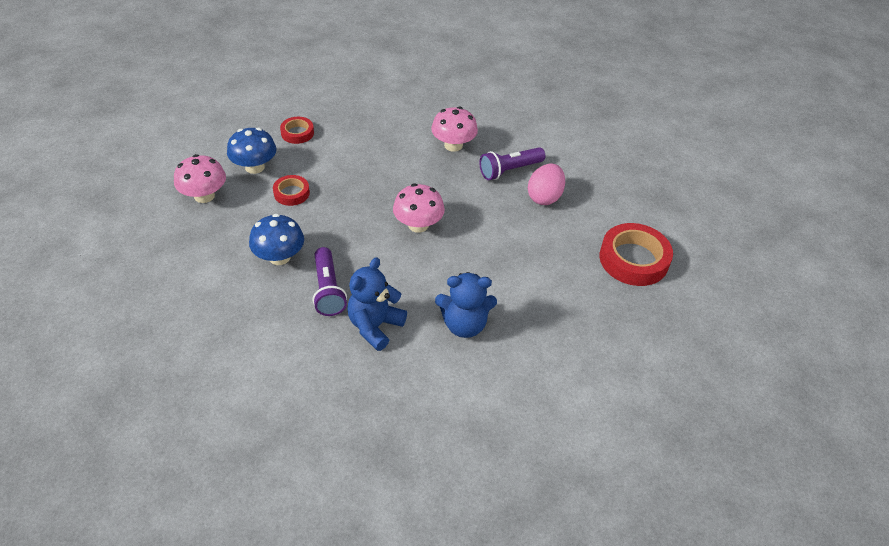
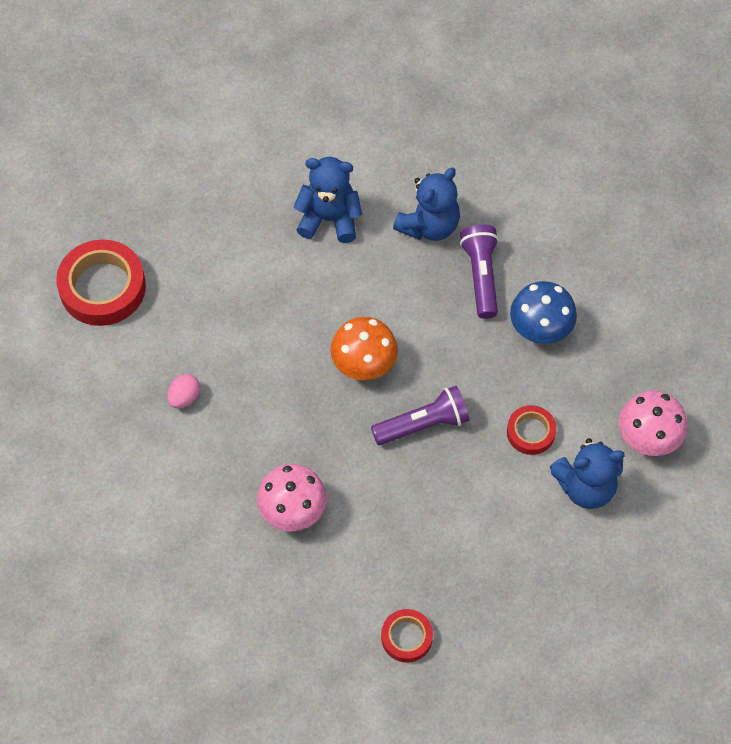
camera: 170 degrees left, 15 degrees up
blue mushroom [227,128,276,174] -> blue teddy bear [550,438,625,509]
red tape [280,117,314,144] -> red tape moved to [381,609,433,663]
pink mushroom [393,183,445,233] -> orange mushroom [330,317,398,380]
purple flashlight [479,147,545,180] -> purple flashlight moved to [371,386,470,445]
pink egg [528,164,565,205] -> pink egg [167,374,200,408], size x0.60

